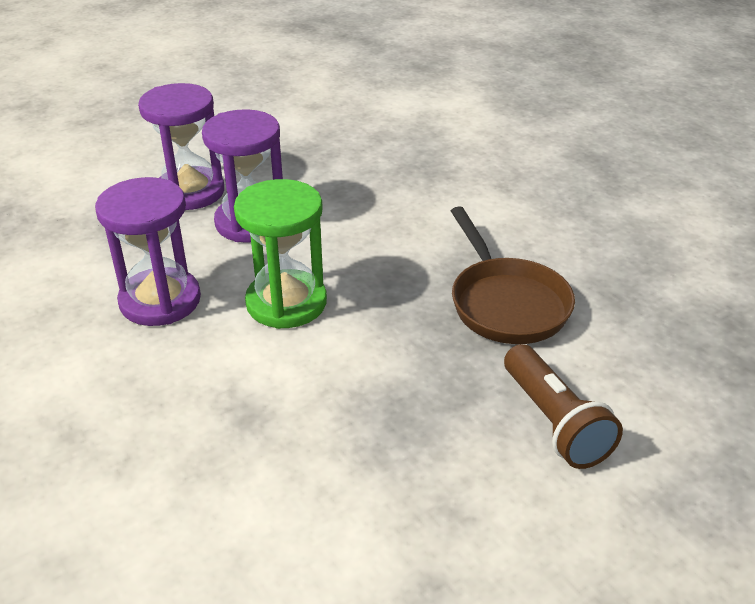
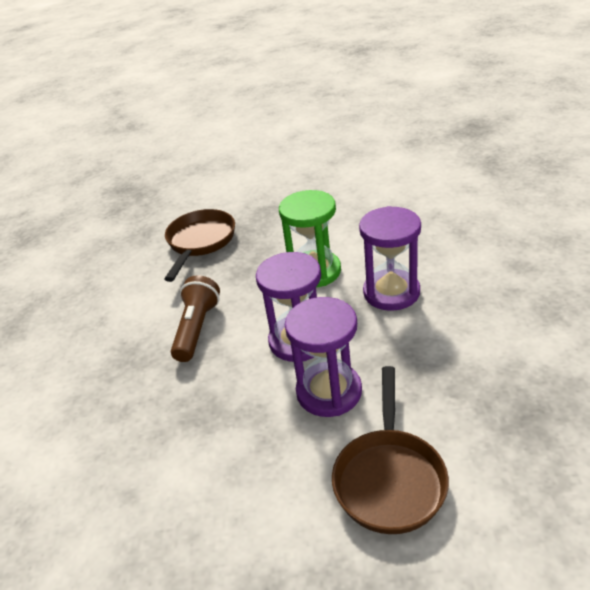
camera: 145 degrees left, 0 degrees up
brown flashlight [504,344,623,469] -> brown flashlight moved to [171,275,220,362]
none -> brown pan [332,366,449,534]

